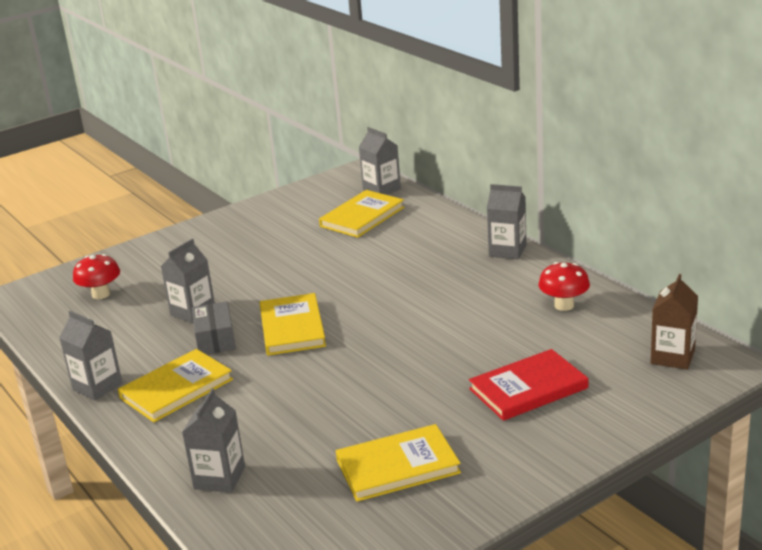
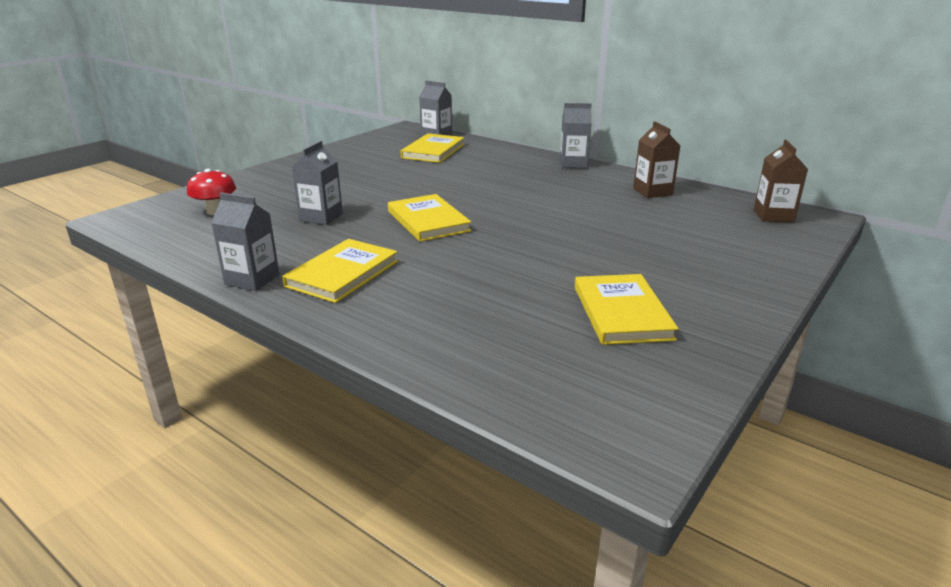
camera: 20 degrees left, 0 degrees up
grey carton [182,388,245,493] -> none
grey box [192,301,236,355] -> none
yellow book [336,424,461,502] -> yellow book turned 60 degrees counterclockwise [575,274,679,345]
red book [469,349,588,421] -> none
red mushroom [538,262,590,311] -> brown carton [633,121,680,198]

